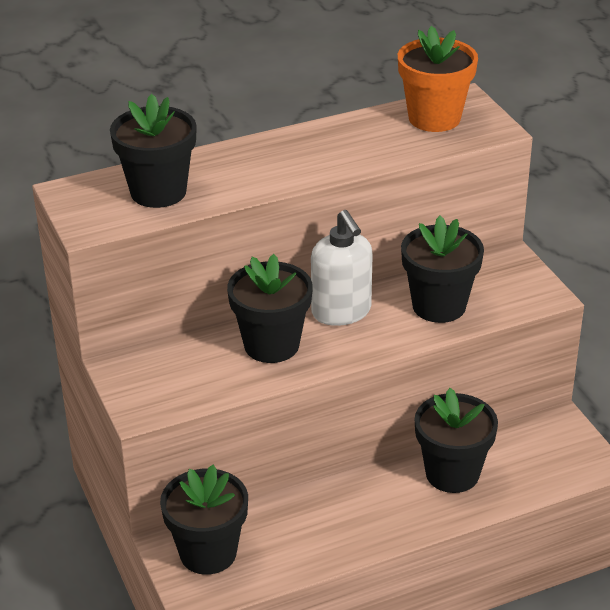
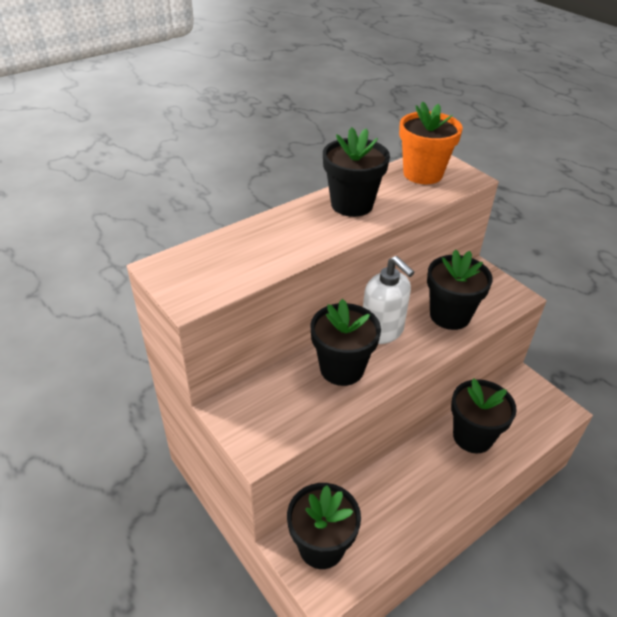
camera: 15 degrees left, 5 degrees up
black flower pot [110,94,197,208] -> black flower pot moved to [323,127,390,217]

